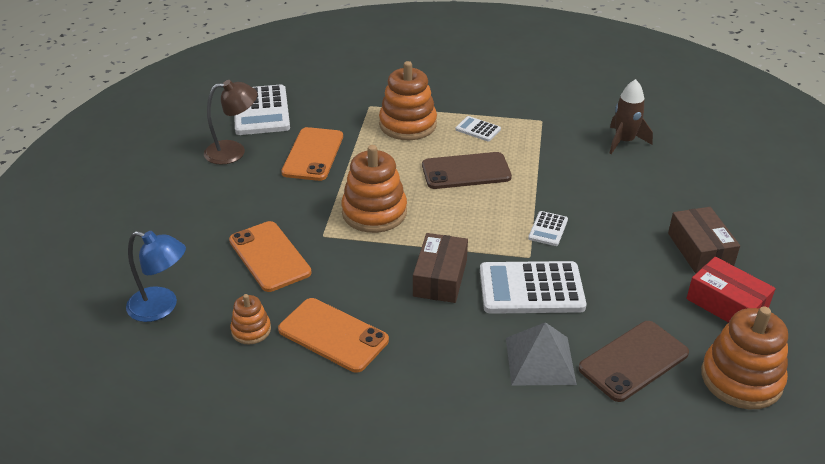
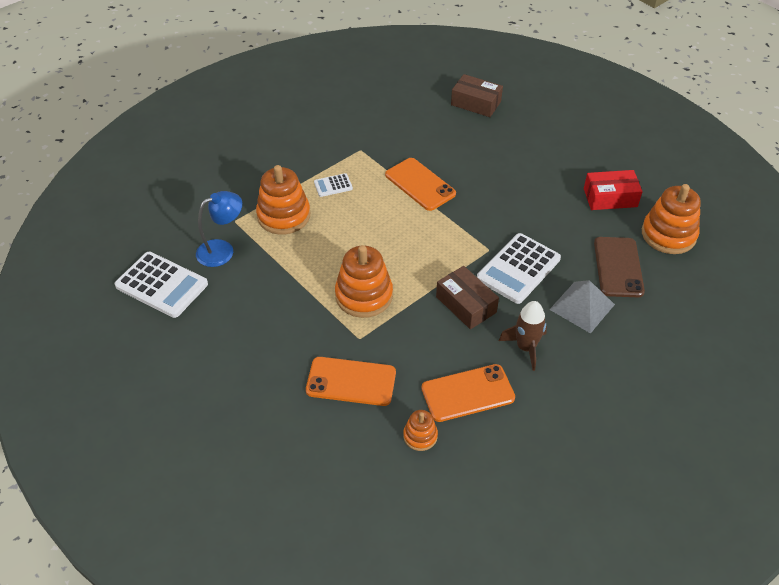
camera: 50 degrees left, 10 degrees up
blue lamp [126,231,186,322] -> blue lamp moved to [196,191,242,267]
brown lamp [204,80,257,165] -> none
orange phone [281,127,343,181] -> orange phone moved to [385,158,456,211]
brown phone [422,152,512,189] -> none
white calculator [528,211,568,246] -> none
brown rocket [610,79,653,154] -> brown rocket moved to [499,301,547,371]
brown box [668,207,740,273] -> brown box moved to [451,74,503,117]

